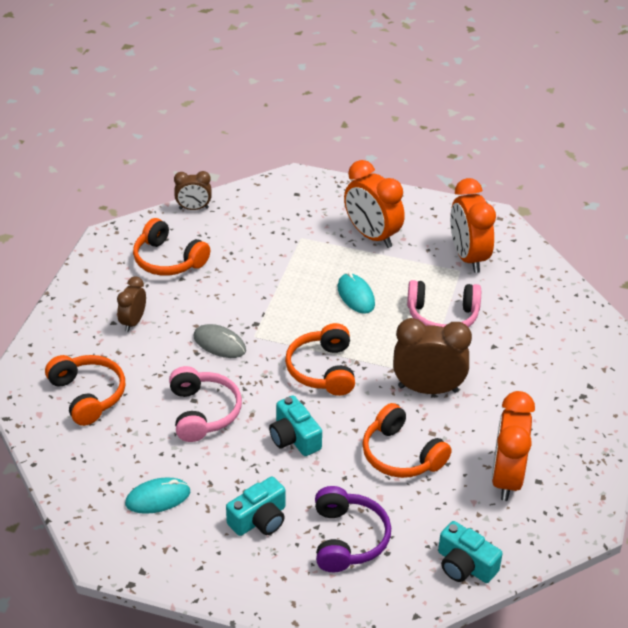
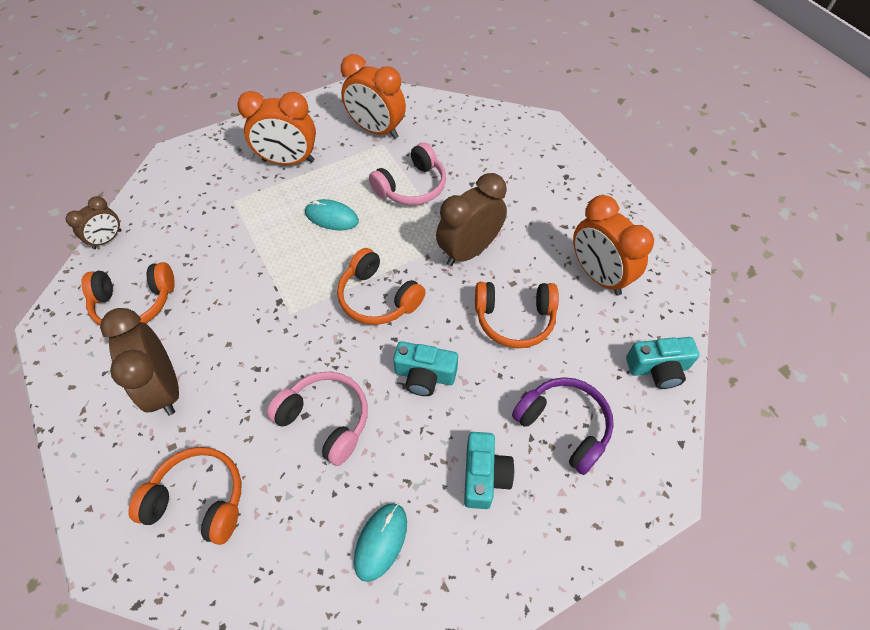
camera: 45 degrees left, 15 degrees up
brown clock [117,276,146,332] -> brown clock [100,308,179,415], size x1.76
grey mouse [194,324,246,358] -> none

